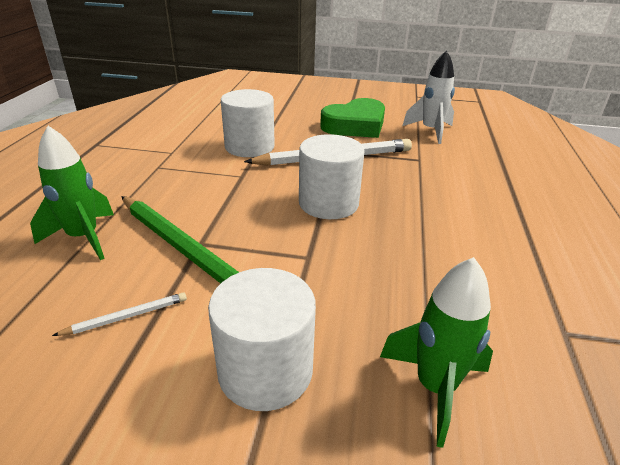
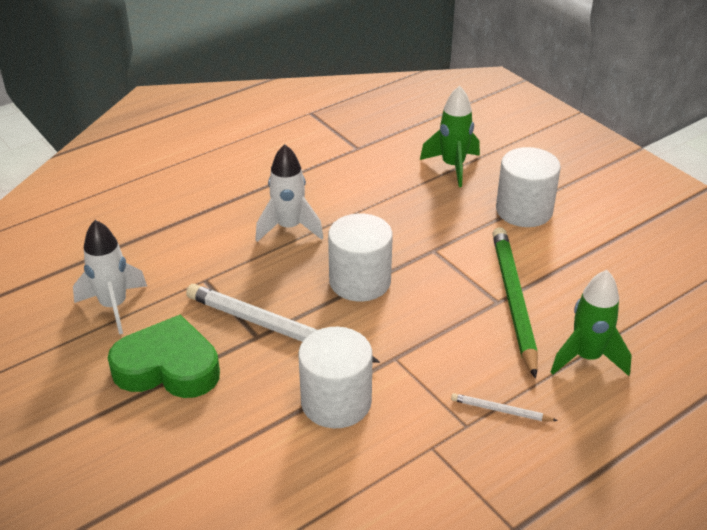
camera: 135 degrees left, 5 degrees up
white pencil [52,292,187,336] -> white pencil moved to [451,393,558,421]
none -> white rocket [255,144,323,242]

